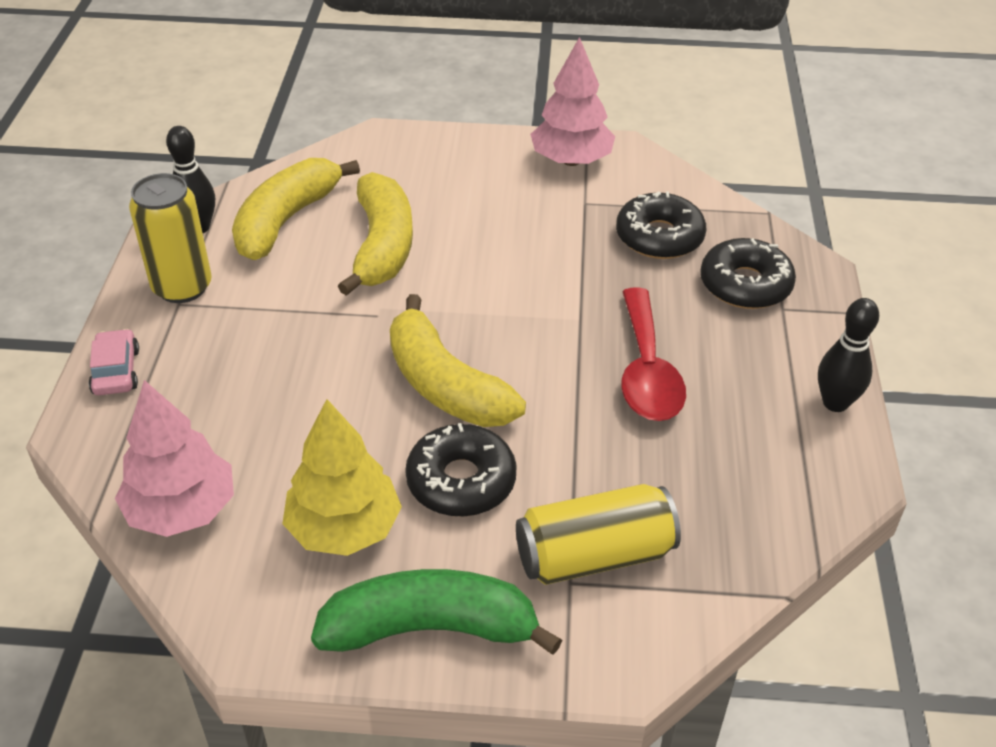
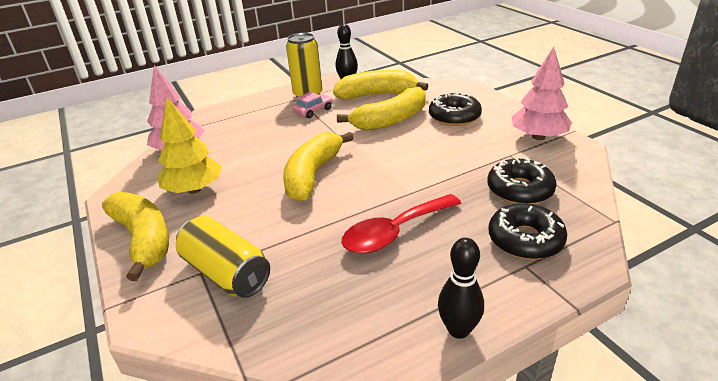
camera: 60 degrees right, 10 degrees down
pink car [89,329,139,395] -> pink car moved to [293,92,332,118]
green banana [311,569,562,655] -> yellow banana [102,192,169,281]
black donut [405,423,517,517] -> black donut moved to [429,92,482,126]

